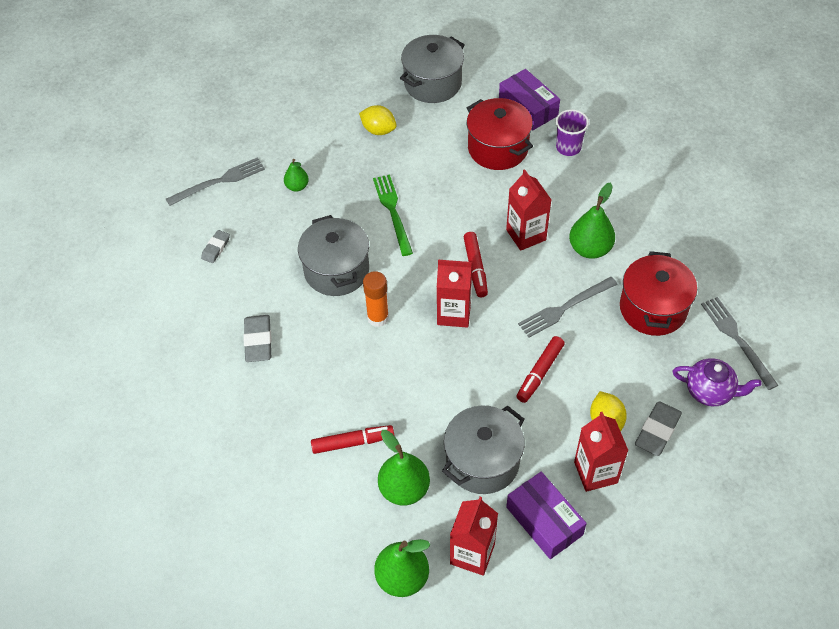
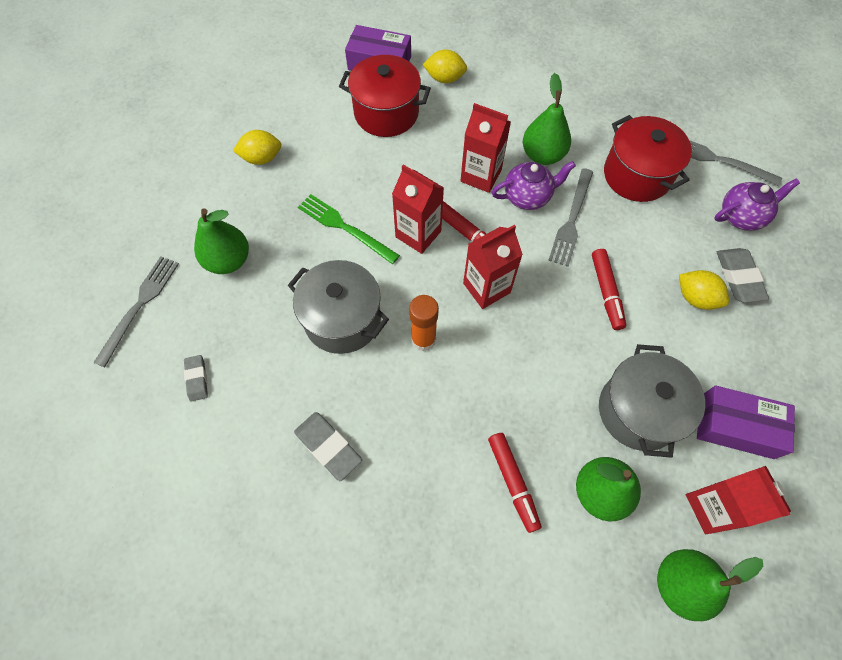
camera: 40 degrees left, 10 degrees up
green pear [284,159,309,192] -> green pear [194,208,249,274], size x1.73
red marker [311,425,394,454] -> red marker turned 120 degrees clockwise [488,433,542,533]
grey pot [400,35,465,103] -> none
purple cup [556,109,589,156] -> yellow lemon [423,50,467,83]
red carton [574,412,629,492] -> red carton moved to [392,164,444,254]
none -> purple teapot [492,161,576,210]

